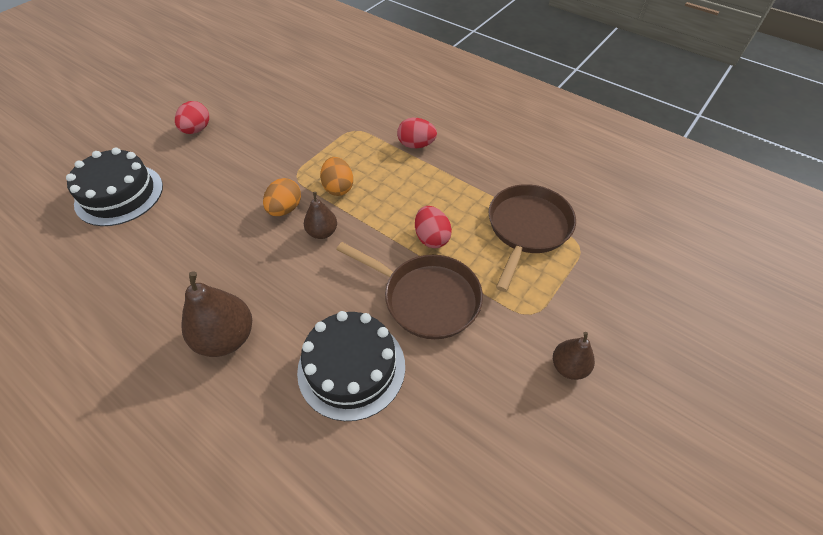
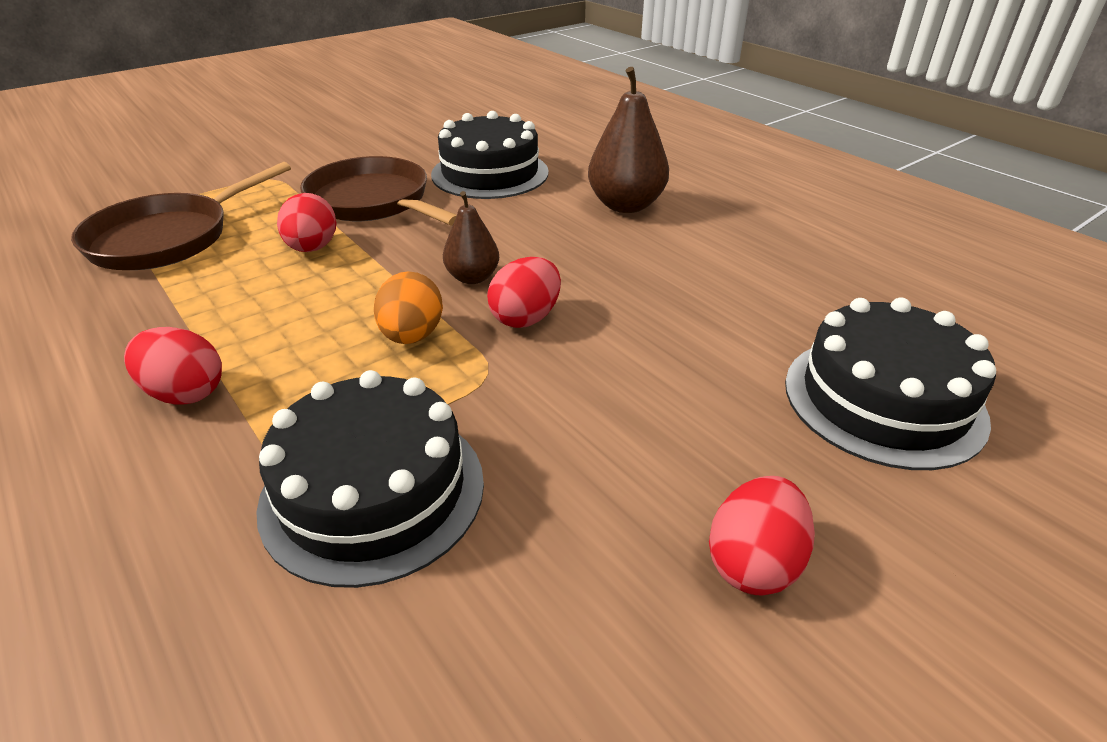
camera: 165 degrees left, 15 degrees down
orange egg [263,178,301,216] -> red egg [487,257,561,328]
brown pear [553,332,595,380] -> none
none -> black cake [256,370,484,588]

